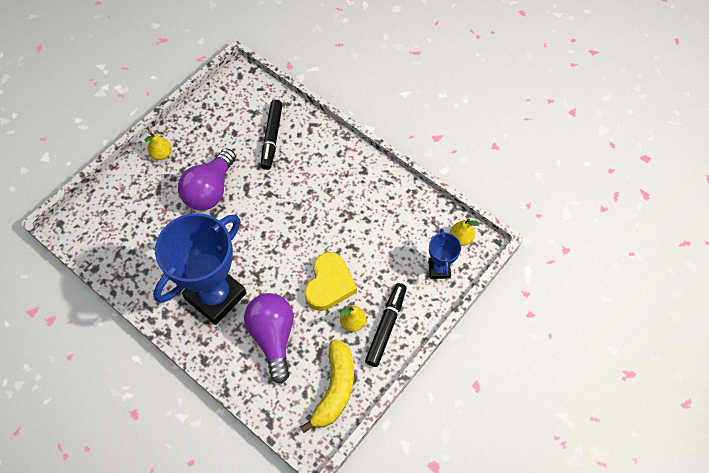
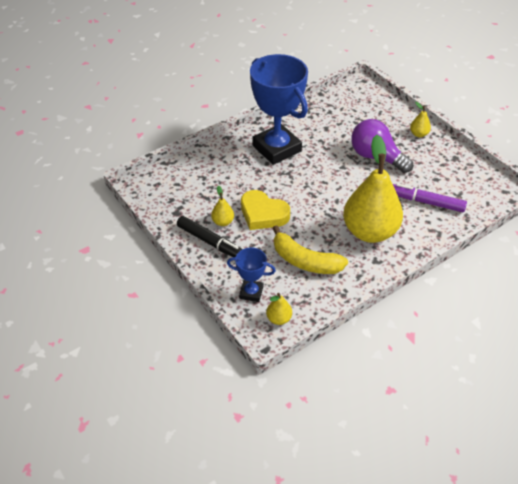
camera: 105 degrees right, 15 degrees down
purple light bulb [244,293,294,384] -> none
black marker [261,100,283,170] -> purple marker [393,183,467,212]
yellow banana [300,339,354,433] -> yellow banana moved to [272,226,348,274]
none -> yellow pear [343,135,403,243]

